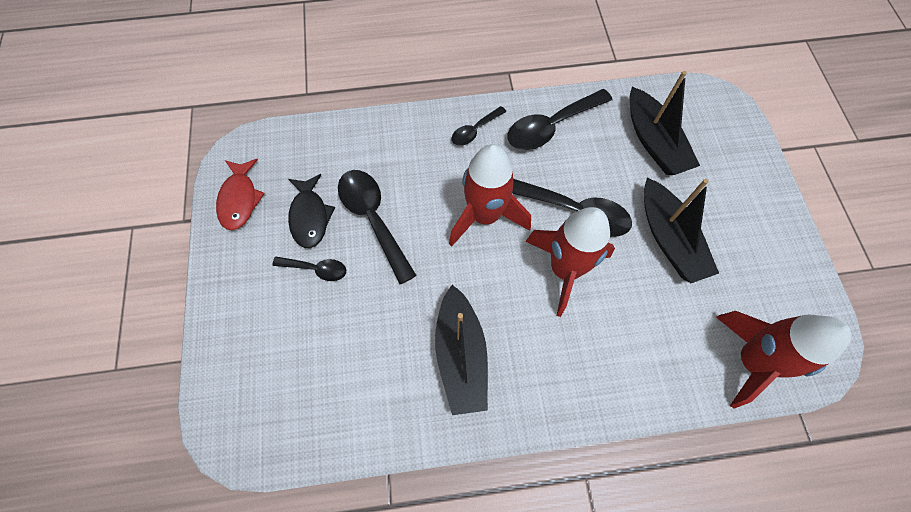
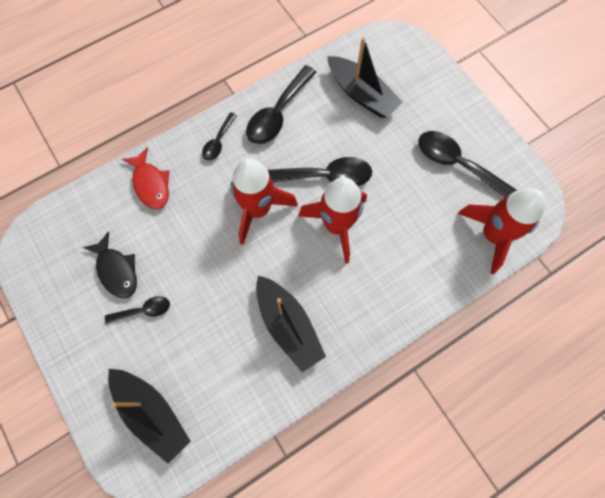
camera: 25 degrees left, 5 degrees up
red fish [216,159,265,230] -> red fish moved to [122,147,169,209]
black spoon [338,170,417,284] -> black spoon moved to [418,131,517,197]
black boat [644,178,719,283] -> black boat moved to [108,369,191,464]

